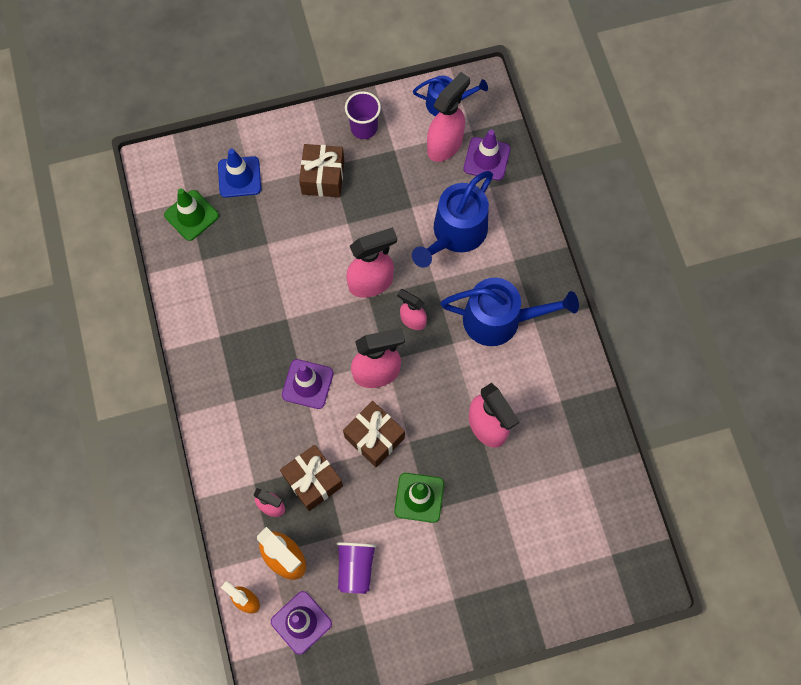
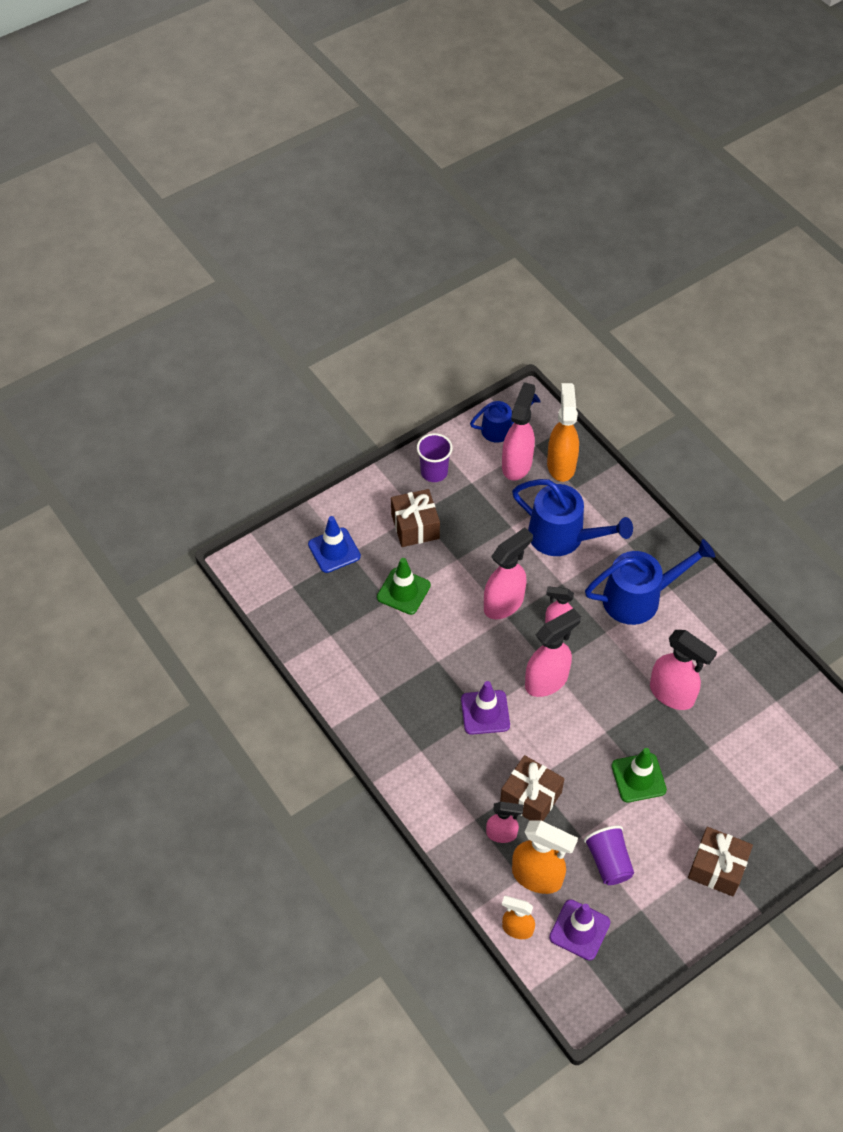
camera: 20 degrees left, 15 degrees down
green traffic cone [164,189,219,241] -> green traffic cone moved to [377,558,431,615]
brown gift [343,401,405,467] -> brown gift moved to [688,827,753,897]
blue watering can [412,171,493,268] -> blue watering can turned 75 degrees counterclockwise [512,479,633,556]
purple traffic cone [464,130,510,180] -> orange spray bottle [547,383,579,482]

